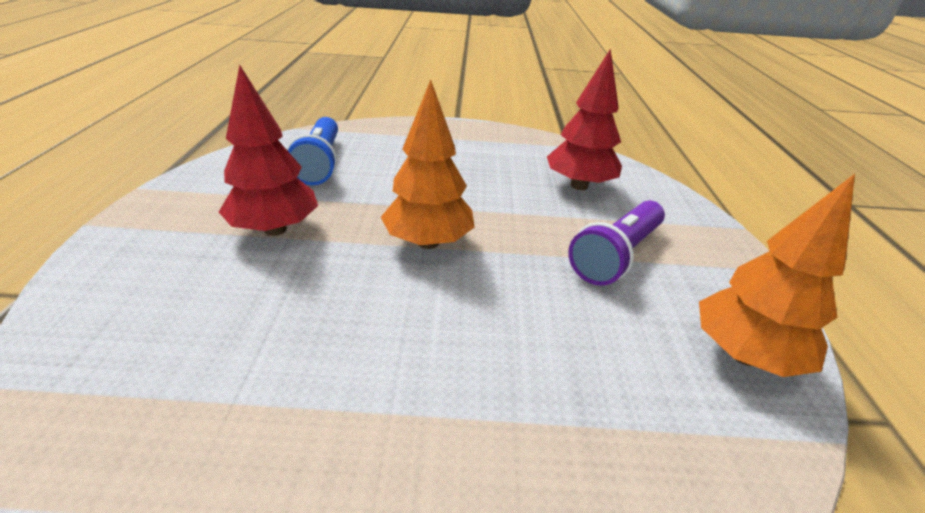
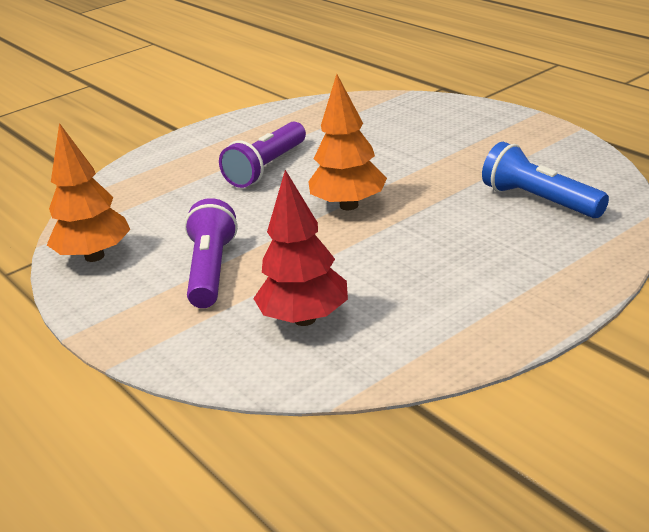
camera: 145 degrees right, 5 degrees down
red tree [219,65,318,236] -> none
none -> purple flashlight [219,122,306,188]

